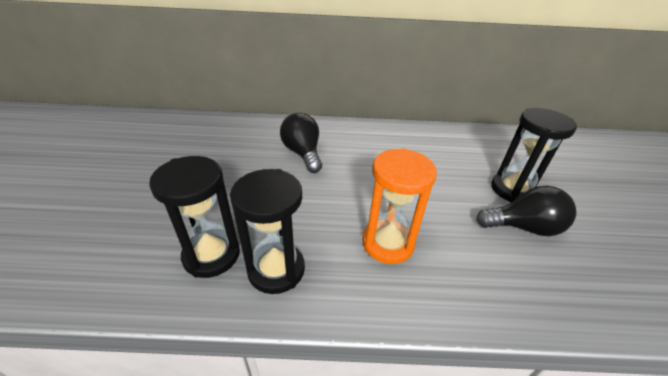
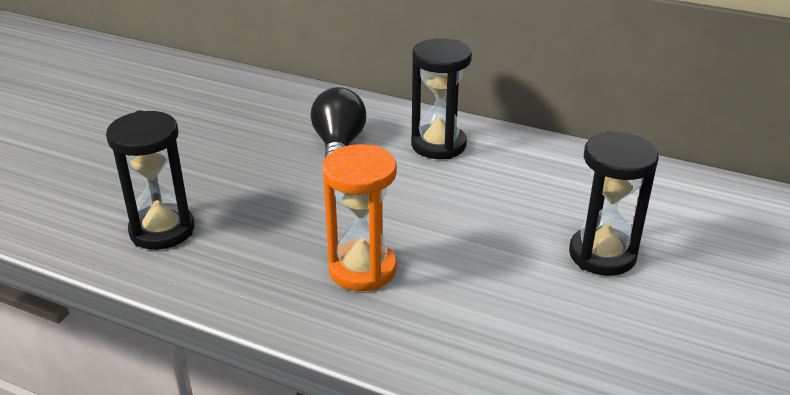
camera: 25 degrees right, 5 degrees down
black hourglass [230,169,305,294] -> black hourglass moved to [411,38,472,159]
black light bulb [476,186,576,236] -> none

